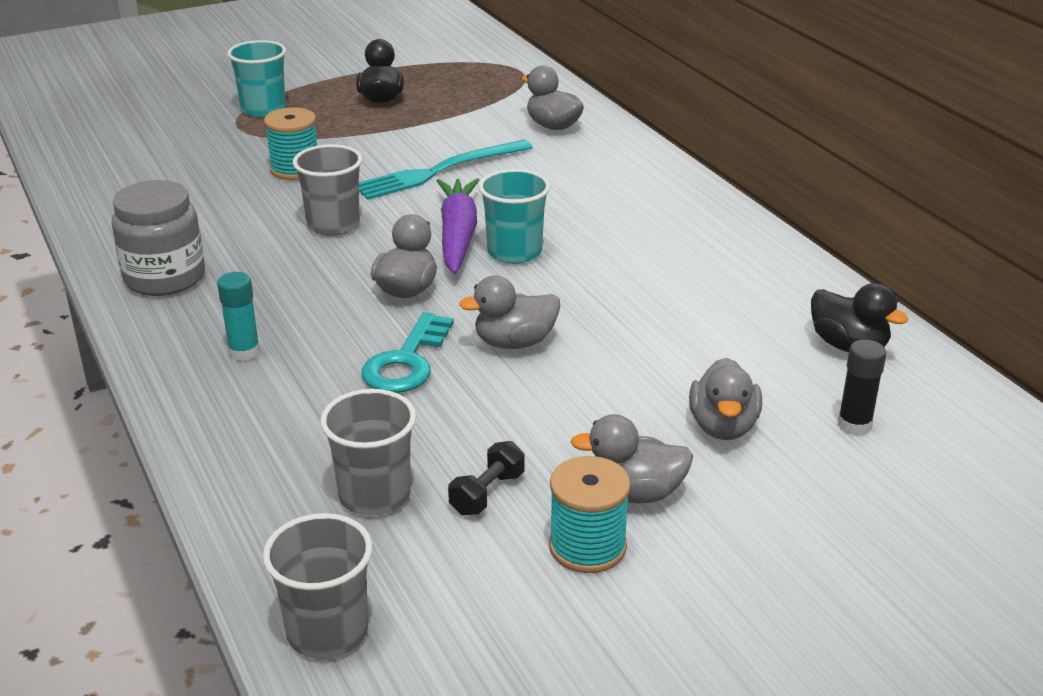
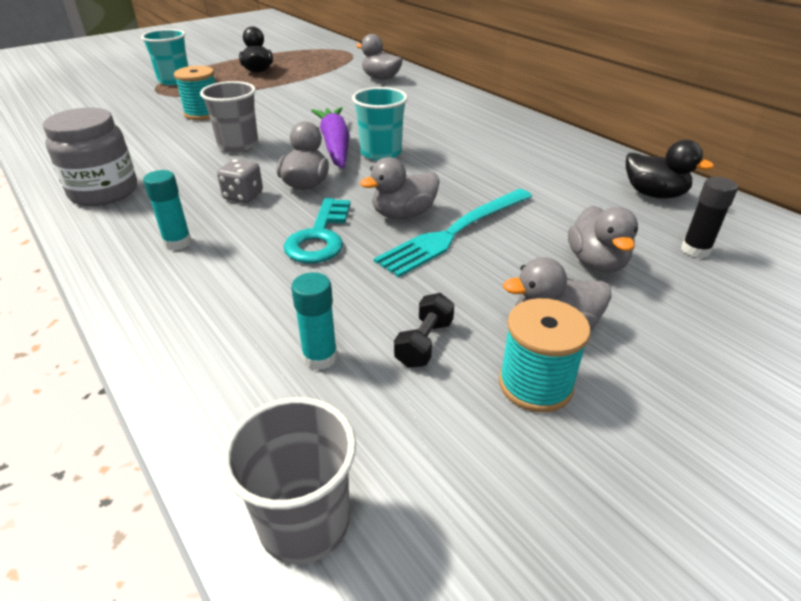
camera: 10 degrees left, 5 degrees up
grey cup [320,389,416,515] -> turquoise glue stick [291,272,337,370]
turquoise fork [359,140,533,200] -> turquoise fork moved to [374,189,532,277]
none -> grey dice [217,159,263,203]

